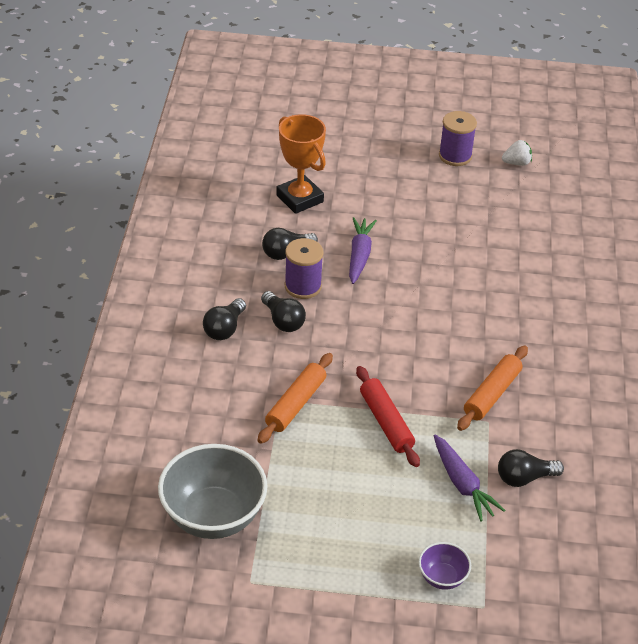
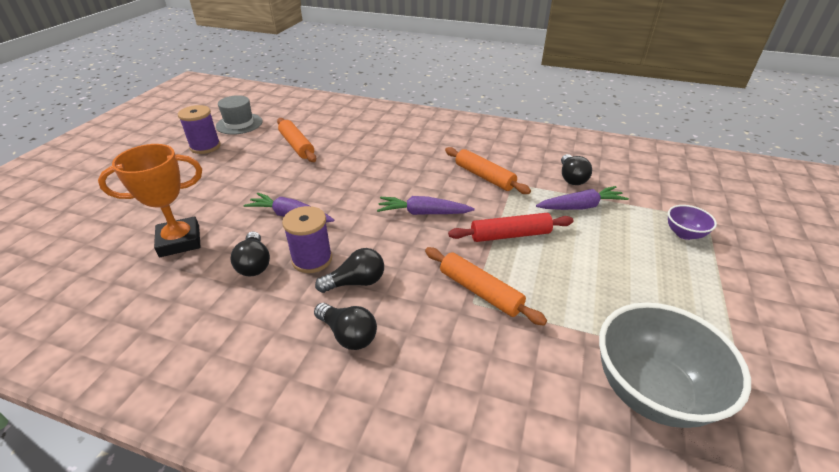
camera: 75 degrees left, 5 degrees down
white strawberry [502,140,532,166] -> grey hat [216,95,262,135]
none -> orange rolling pin [277,118,316,162]
none -> purple carrot [377,196,475,215]

